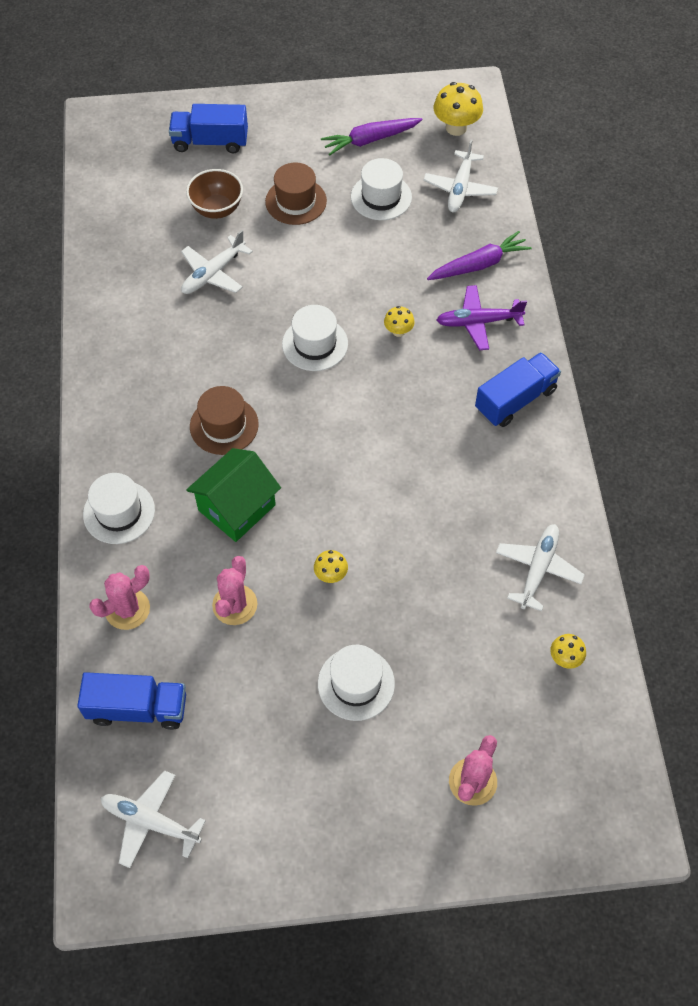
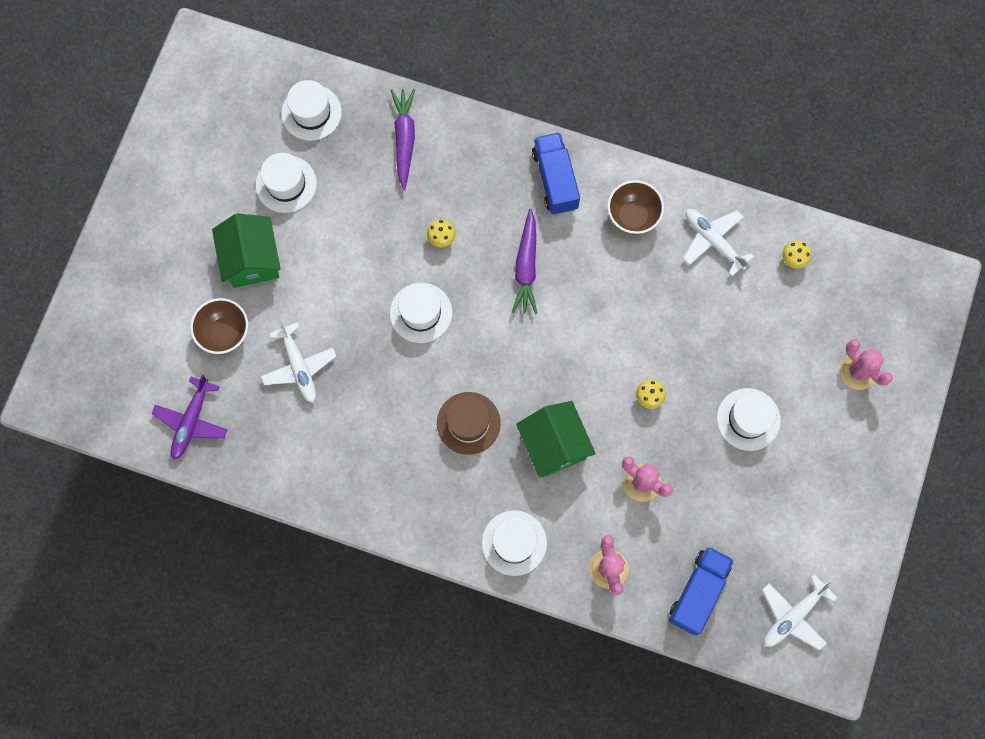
camera: 65 degrees left, 15 degrees up
blue truck [169,104,248,153] -> none
brown hat [265,162,327,225] -> green house [212,213,281,288]
purple carrot [321,118,423,156] -> purple carrot moved to [512,209,537,314]
white plane [423,139,498,213] -> white hat [281,80,342,141]
yellow mushroom [434,82,483,136] -> none
purple plane [437,285,527,350] -> purple plane moved to [151,375,228,460]
none -> brown bowl [607,180,664,234]

